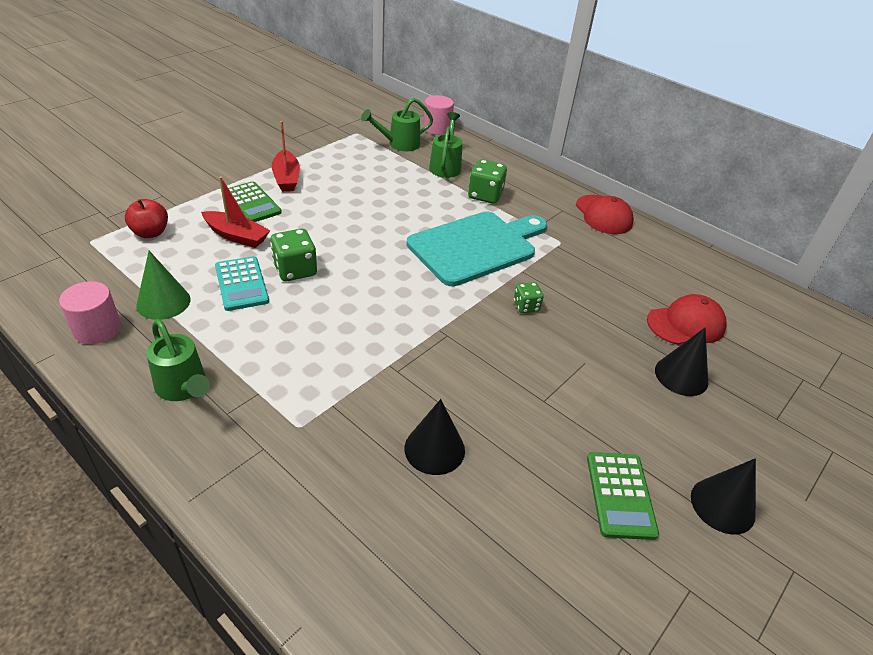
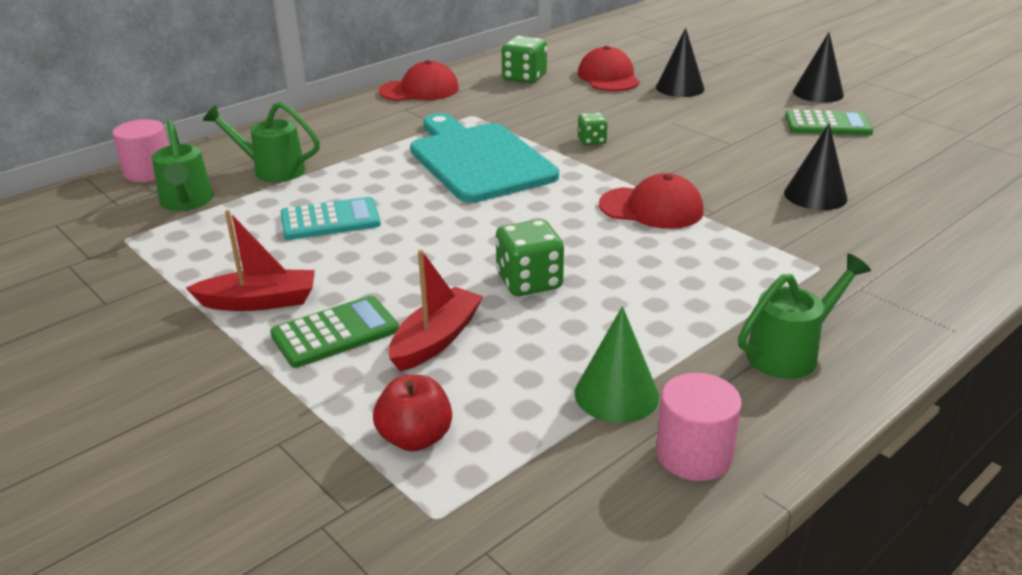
camera: 80 degrees left, 10 degrees down
turquoise calculator [215,256,269,311] -> turquoise calculator moved to [281,197,381,240]
green dice [468,159,507,204] -> green dice moved to [502,36,547,84]
none -> red cap [599,173,703,229]

